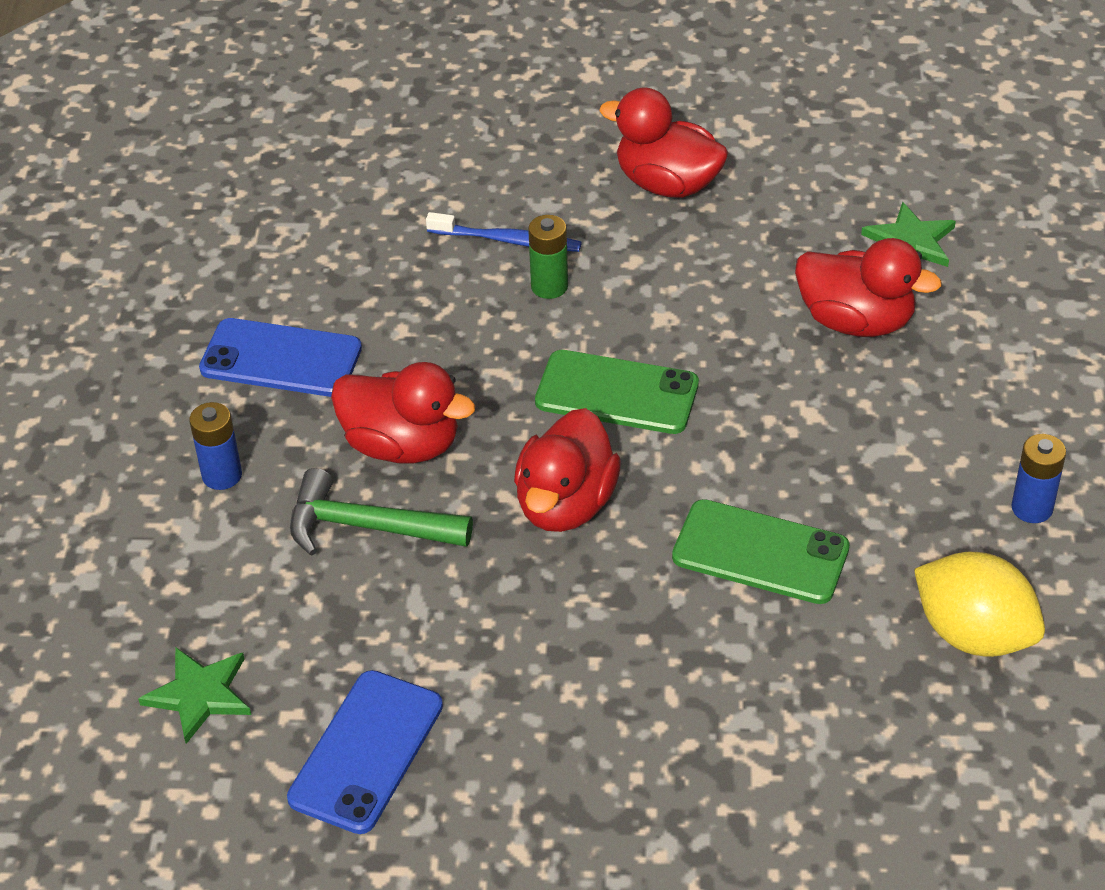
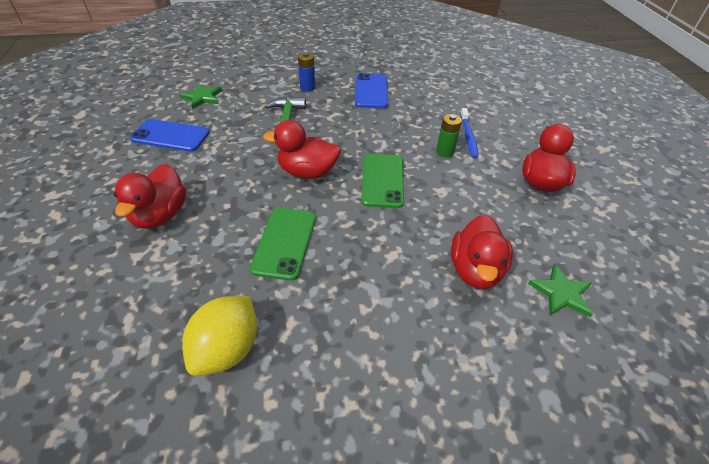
camera: 75 degrees right, 0 degrees up
red duck [331,362,475,463] -> red duck moved to [114,164,186,228]
blue battery [1011,434,1066,523] -> none

